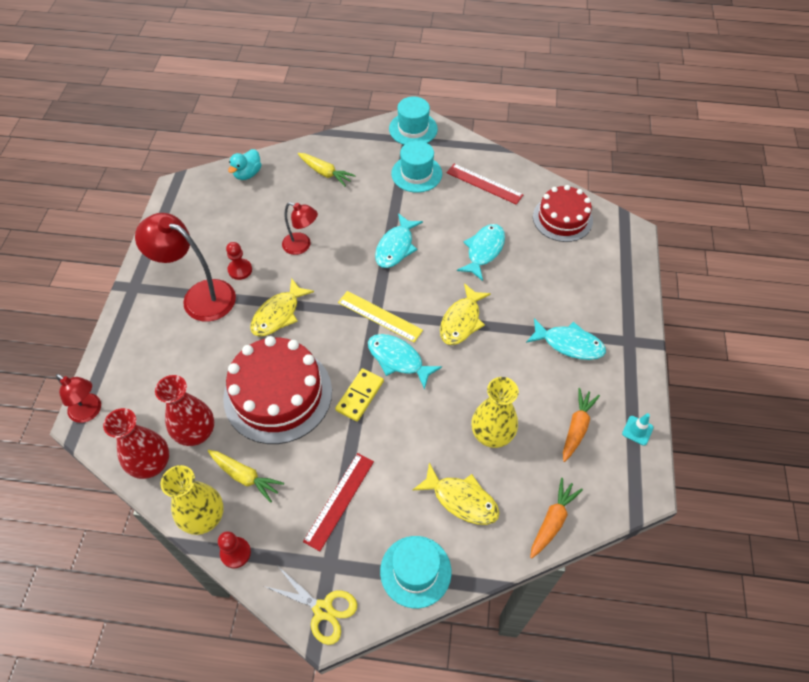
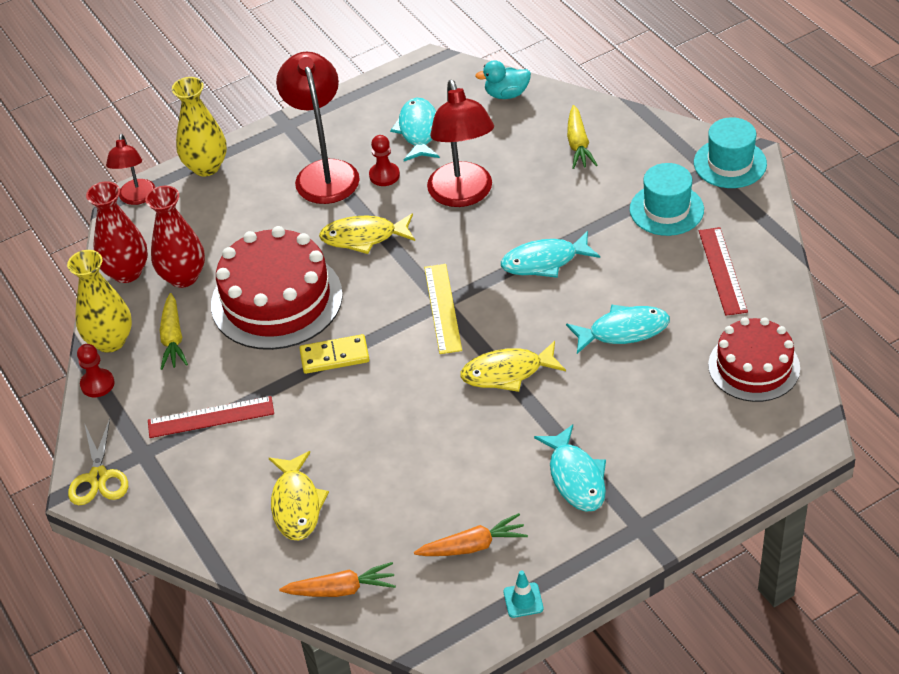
camera: 55 degrees right, 10 degrees down
red lamp [282,202,318,255] -> red lamp [427,80,494,207], size x1.72
turquoise fish [368,334,442,390] -> turquoise fish moved to [390,97,440,161]
turquoise hat [380,536,451,608] -> none
yellow vase [471,377,519,448] -> yellow vase moved to [172,77,227,176]

